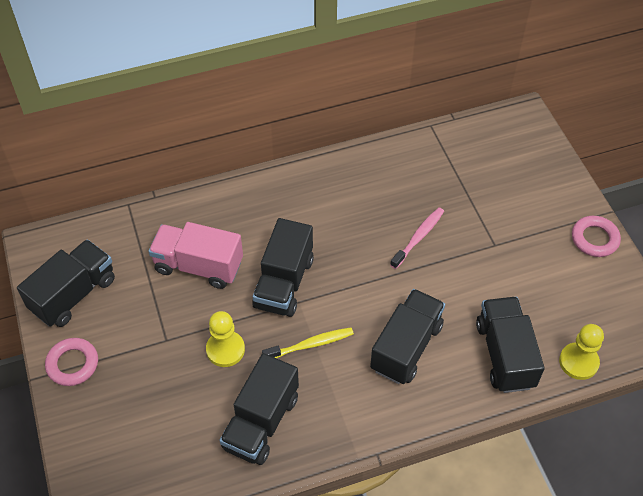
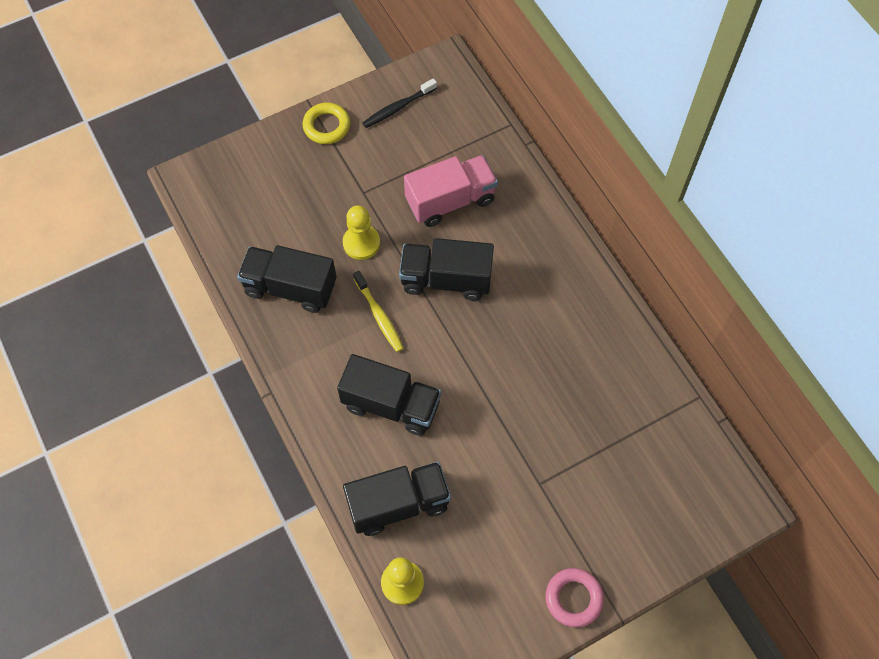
camera: 80 degrees right, 10 degrees up
black truck [17,239,115,327] -> black toothbrush [363,78,437,128]
pink ring [45,338,98,386] -> yellow ring [303,102,350,144]
pink truck [148,222,243,289] -> pink truck turned 60 degrees clockwise [404,155,498,227]
pink toothbrush [390,208,444,269] -> none

